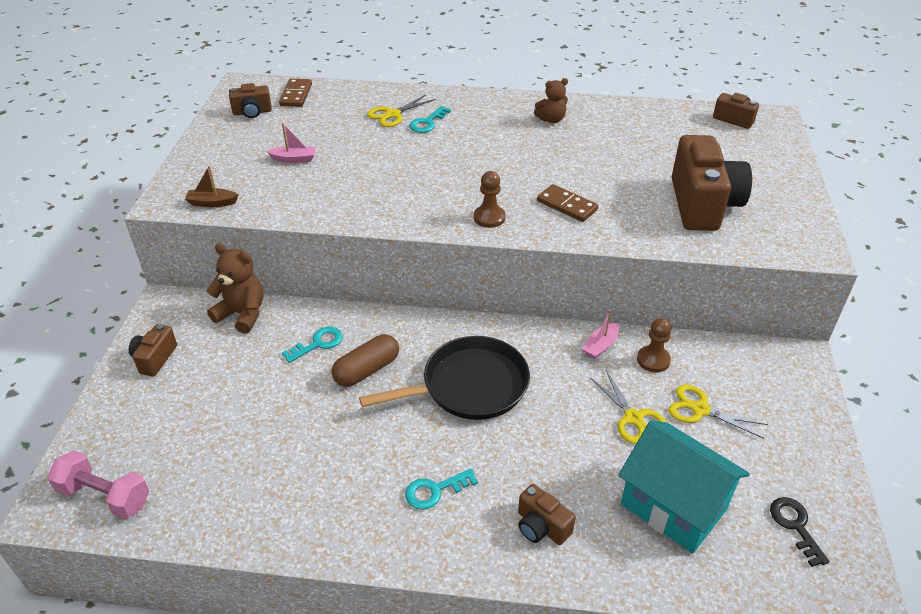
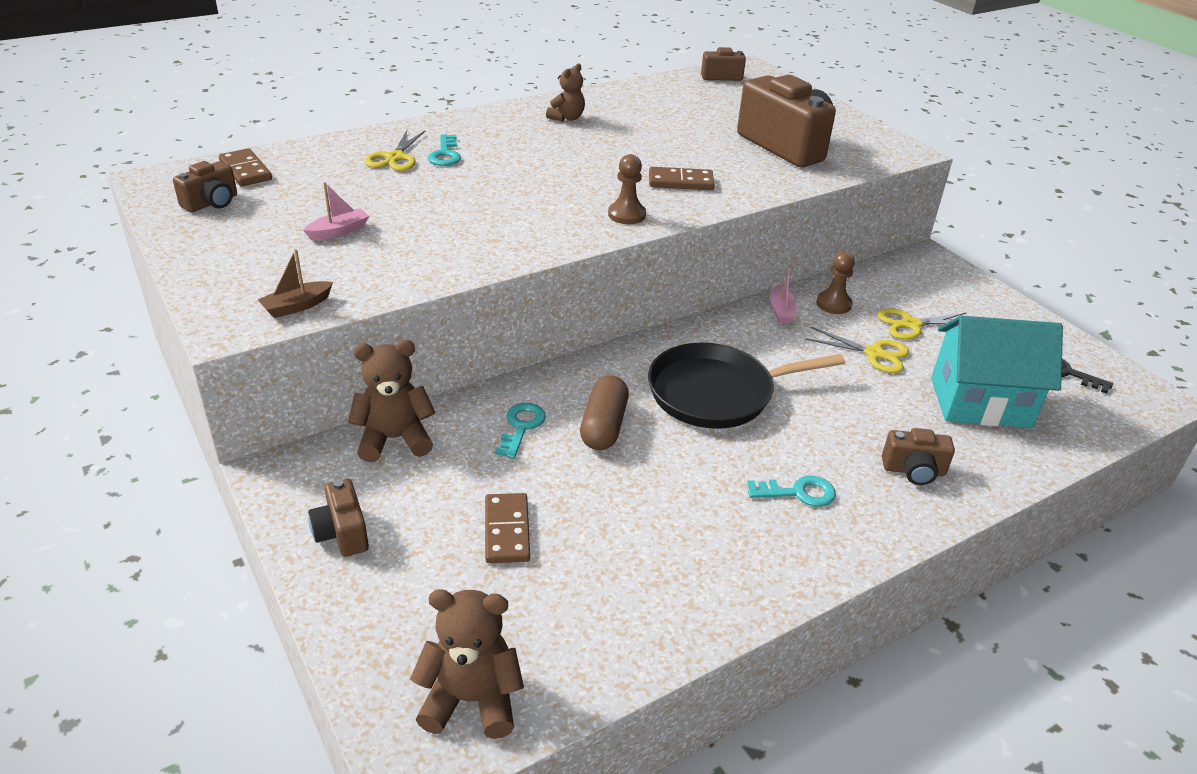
camera: 40 degrees left, 5 degrees down
pink dumbbell [47,450,150,519] -> brown teddy bear [410,589,524,739]
black pan [359,336,530,420] -> black pan turned 135 degrees counterclockwise [648,343,845,429]
turquoise key [405,469,478,510] -> turquoise key turned 120 degrees counterclockwise [747,476,836,507]
none -> brown domino [485,493,530,563]

